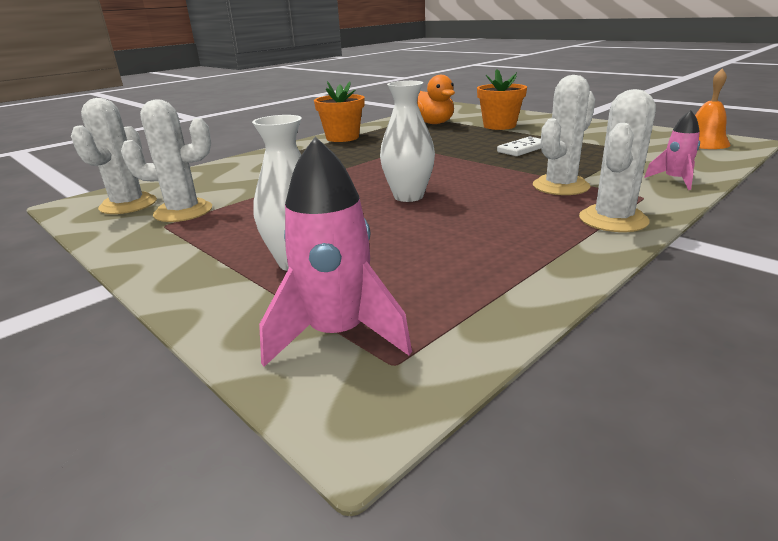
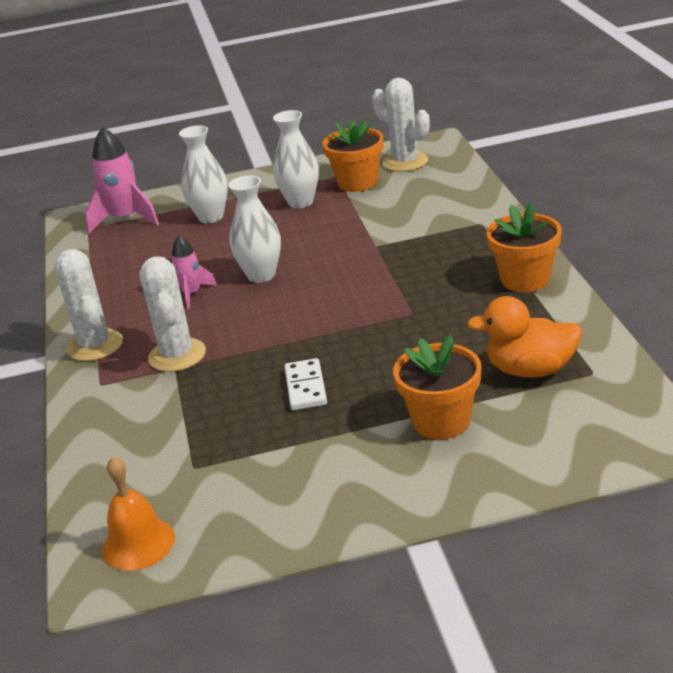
camera: 125 degrees right, 5 degrees up
white cactus [121,99,212,222] -> orange flower pot [323,120,383,192]
pink rocket [644,110,700,190] -> pink rocket moved to [172,236,217,309]
none -> white vase [273,110,319,208]

